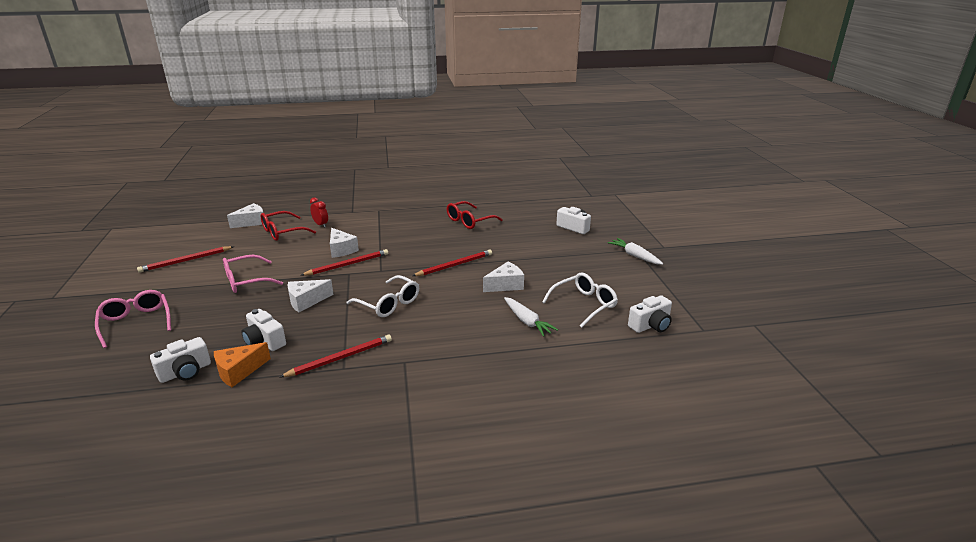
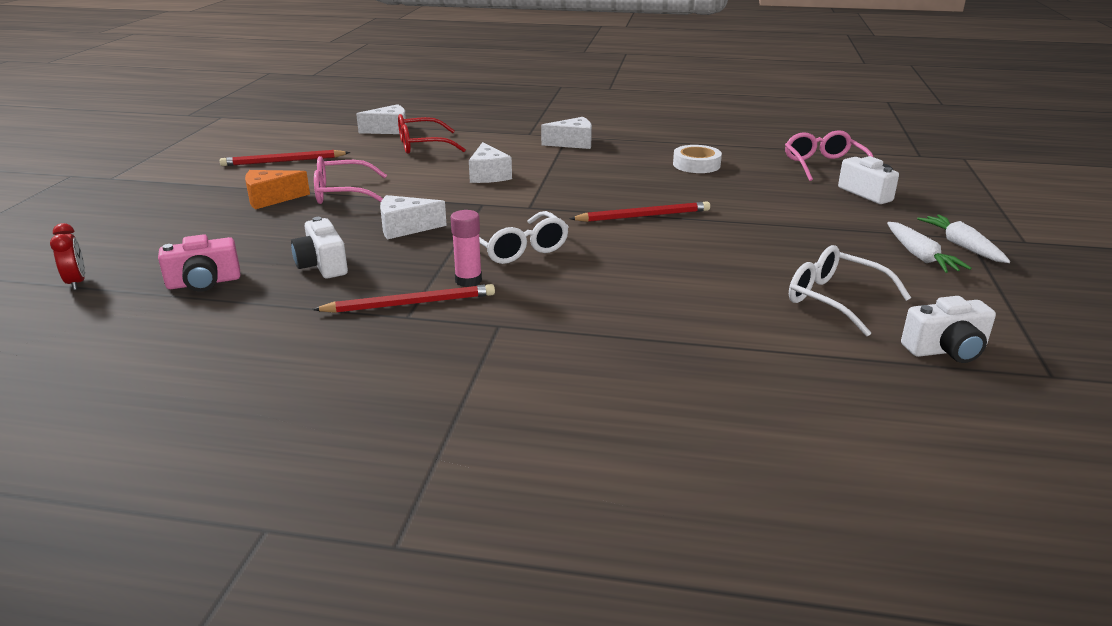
camera: 20 degrees right, 0 degrees up
pink glasses [95,290,171,348] -> pink glasses moved to [785,130,873,181]
white camera [150,337,211,383] -> pink camera [158,234,240,292]
orange cheese [214,342,271,387] -> orange cheese moved to [245,170,310,209]
red pencil [301,249,388,276] -> none
red clock [310,197,328,228] -> red clock moved to [50,223,85,290]
red glasses [447,201,503,229] -> white tape [673,145,722,173]
white cheese [483,262,524,292] -> white cheese moved to [541,117,592,149]
white carrot [504,297,558,337] -> white carrot moved to [887,222,972,273]
white glasses [542,273,618,327] -> white glasses turned 120 degrees counterclockwise [789,245,911,337]
none -> pink glue stick [451,210,482,287]

